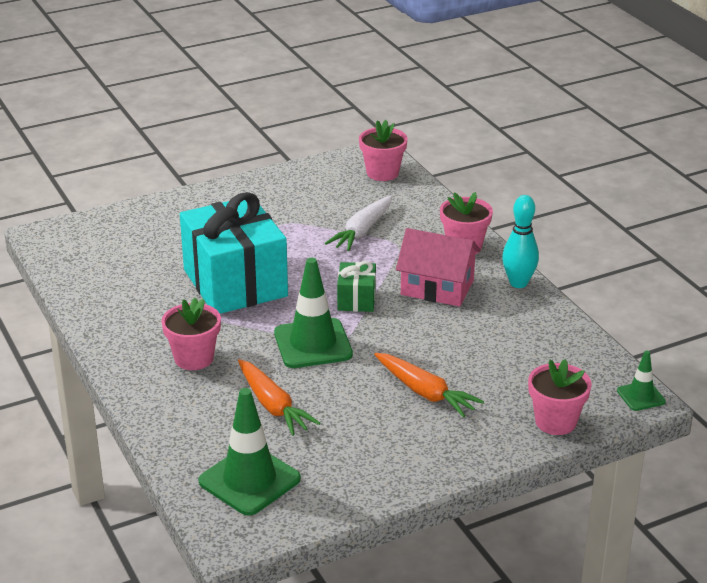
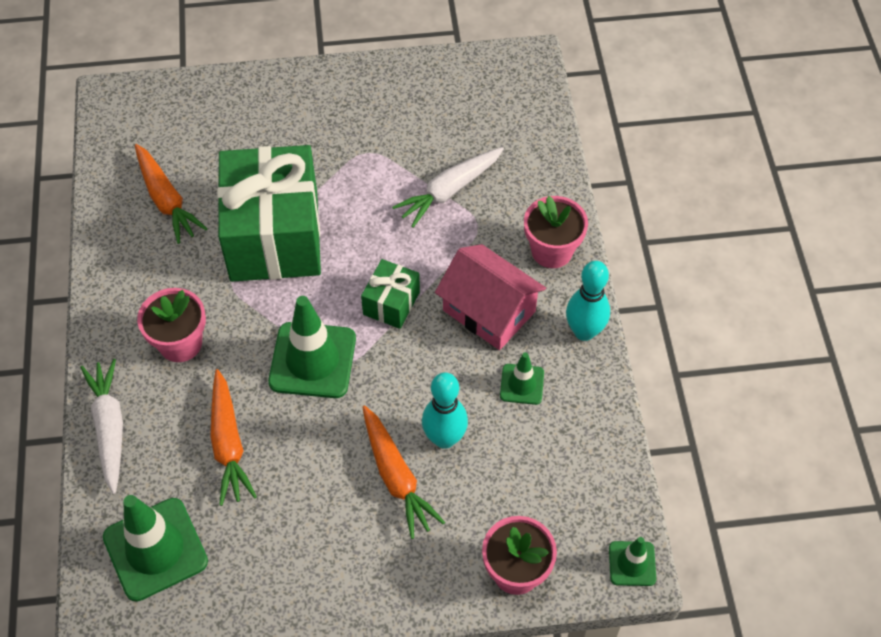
camera: 20 degrees right, 25 degrees up
turquoise gift [180,192,288,314] -> green gift [217,145,321,282]
pink flower pot [359,120,407,181] -> none
none -> white carrot [80,359,123,494]
none -> orange carrot [135,144,207,244]
none -> turquoise bowling pin [422,372,468,449]
none -> green traffic cone [500,352,544,405]

